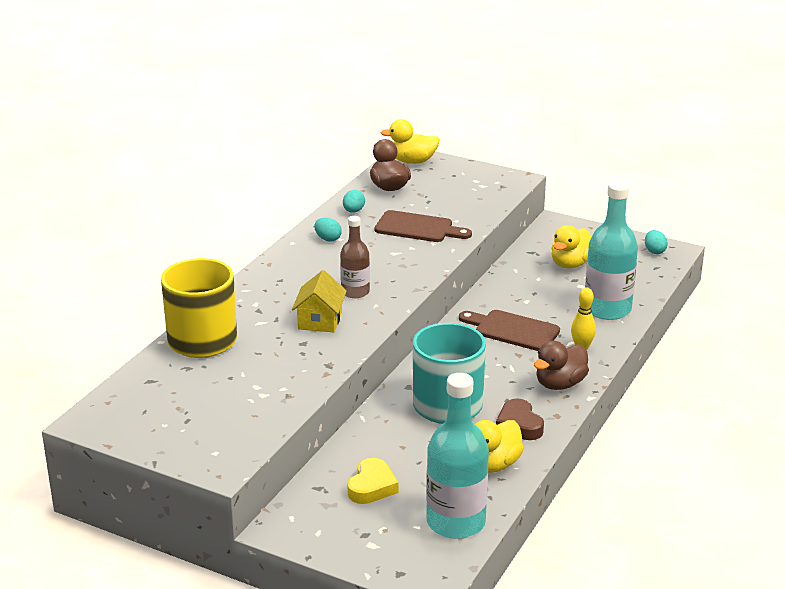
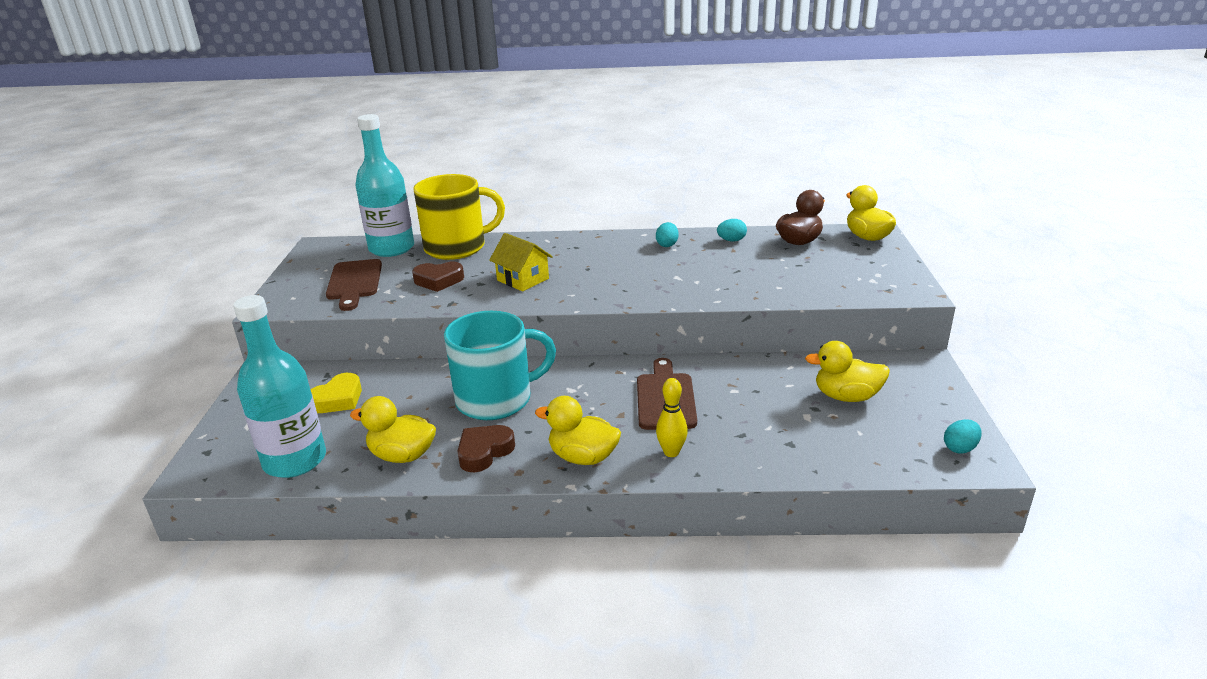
camera: 65 degrees right, 0 degrees up
yellow house [292,270,347,332] -> yellow house turned 60 degrees clockwise [489,233,553,291]
brown bottle [340,216,370,298] -> none
yellow heart [348,458,398,504] -> yellow heart turned 45 degrees counterclockwise [311,373,362,413]
brown cutting board [375,210,472,242] -> brown cutting board moved to [326,259,382,311]
brown duck [534,341,589,390] -> yellow duck [535,396,621,465]
turquoise bottle [585,181,638,320] -> turquoise bottle moved to [355,114,414,257]
none -> brown heart [412,261,464,292]

